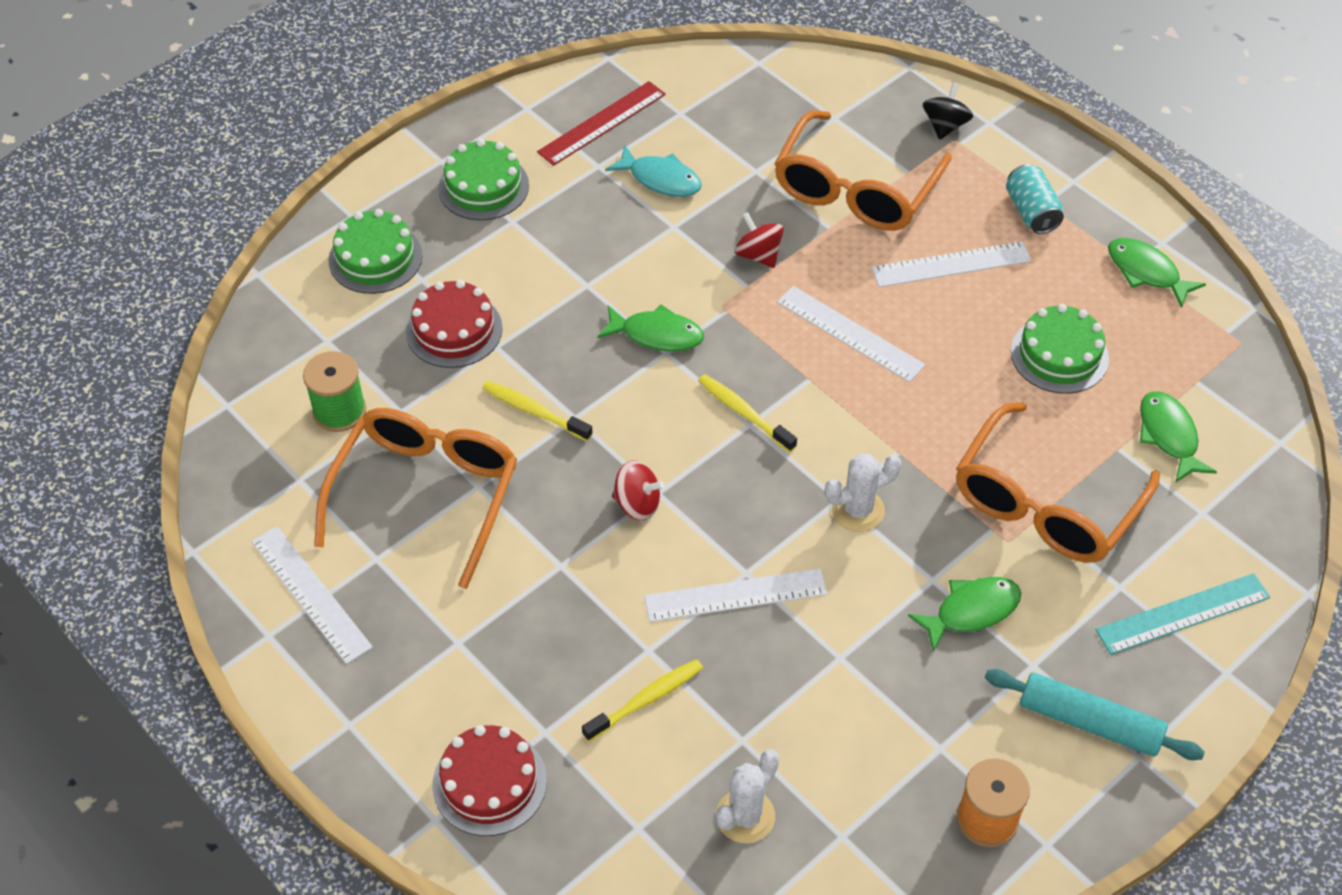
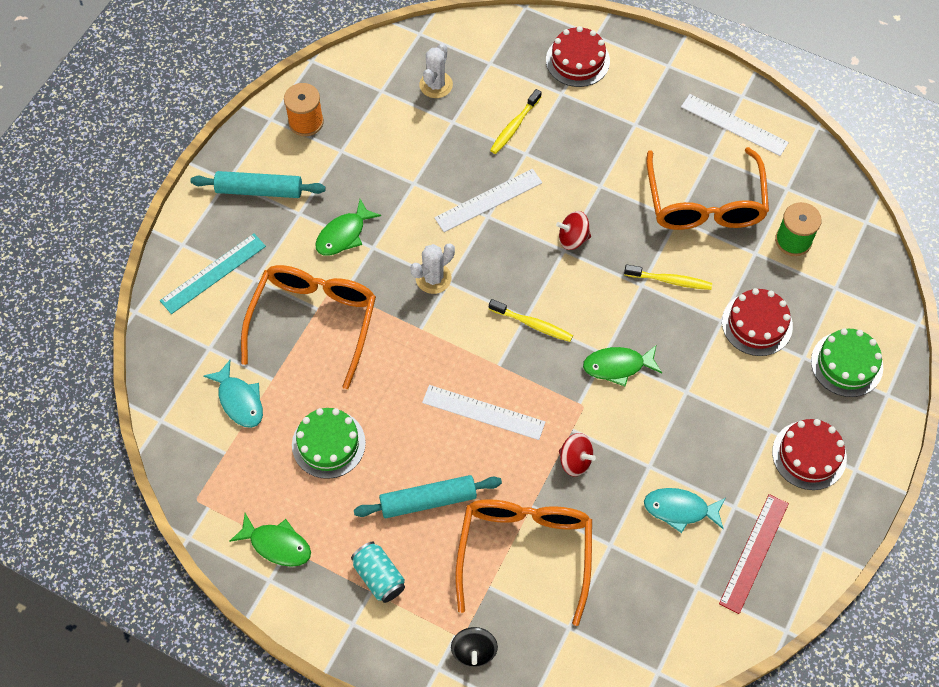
camera: 160 degrees right, 10 degrees up
green cake [438,139,529,220] -> red cake [772,419,847,490]
white ruler [872,241,1031,287] -> turquoise rolling pin [354,475,502,518]
green fish [1140,392,1217,483] -> turquoise fish [203,360,263,428]

